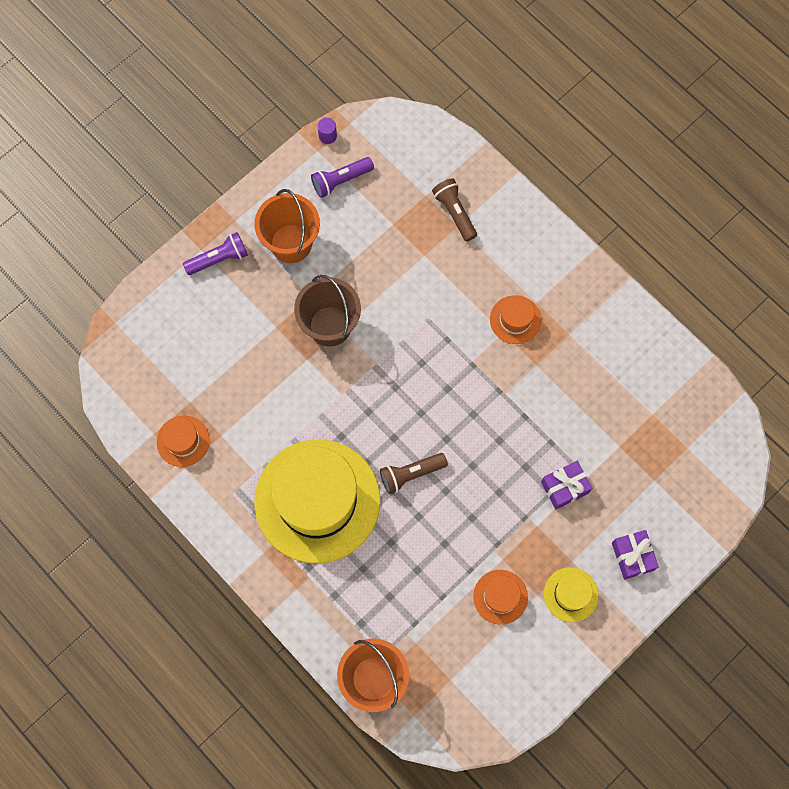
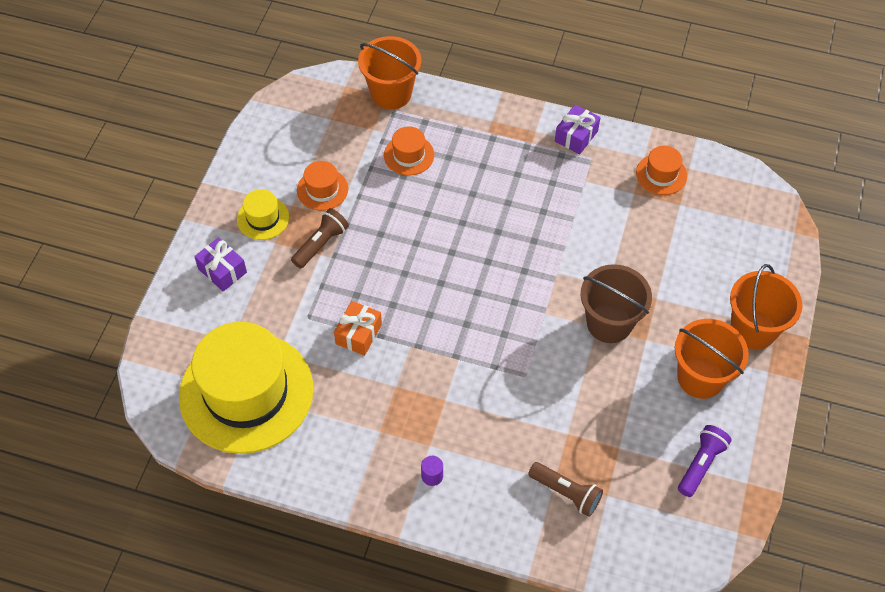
camera: 150 degrees right, 15 degrees down
purple flashlight [183,232,248,275] -> orange bucket [730,264,802,350]
yellow hat [254,439,380,563] -> yellow hat moved to [179,322,313,454]
purple cylinder [318,117,337,144] -> purple cylinder moved to [421,456,443,486]
brown flashlight [380,453,448,494] -> brown flashlight moved to [291,208,349,269]
orange hat [490,295,541,344] -> orange hat moved to [384,126,434,176]
purple gift [541,461,592,509] -> purple gift moved to [555,104,600,154]
none -> orange gift [334,301,382,356]

